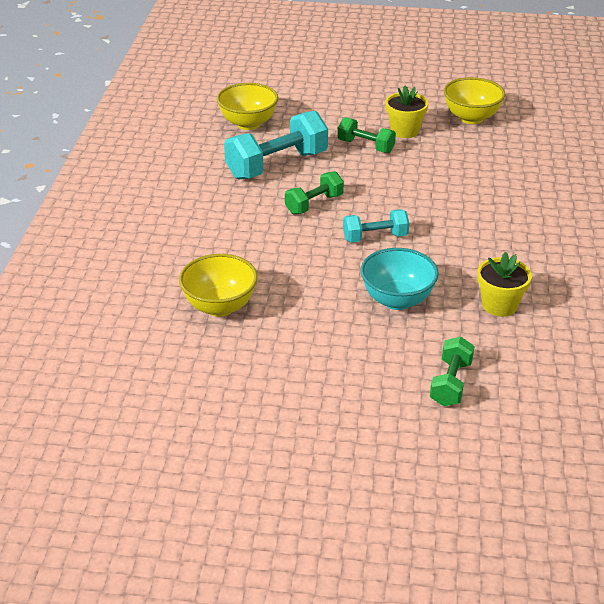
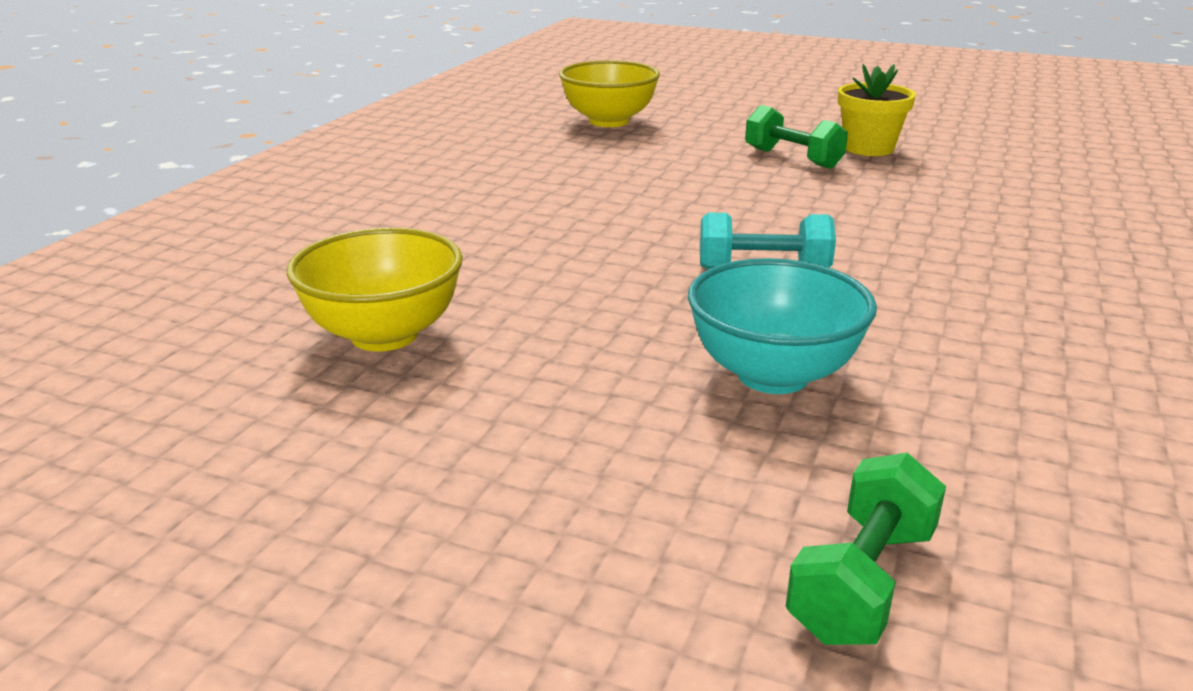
camera: 15 degrees right, 10 degrees down
turquoise dumbbell [224,111,328,179] -> none
green dumbbell [285,171,344,214] -> none
yellow bowl [444,77,505,124] -> none
yellow flower pot [477,252,532,317] -> none

